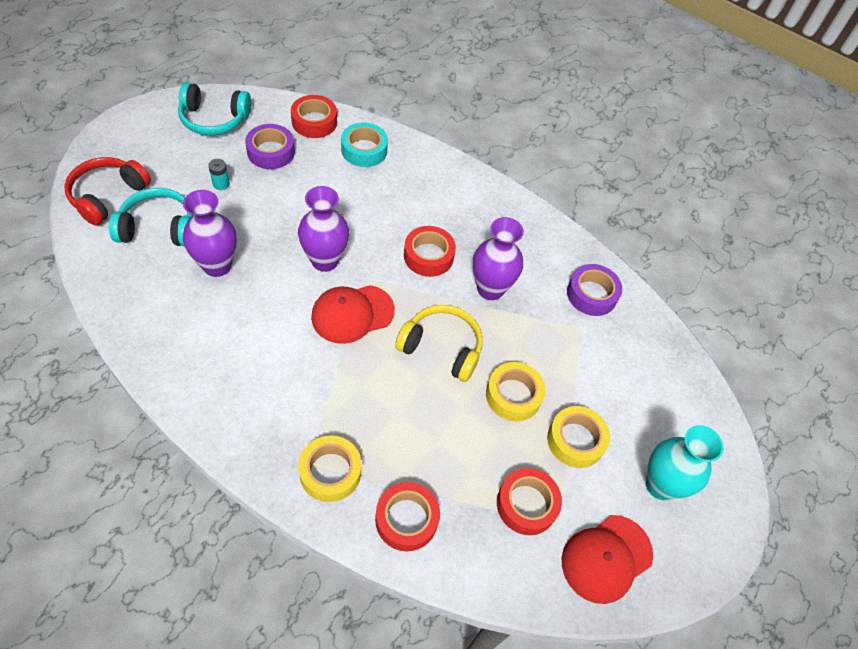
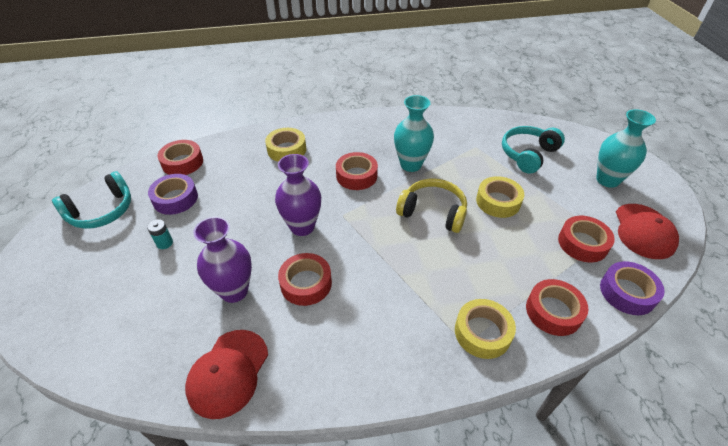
camera: 40 degrees left, 10 degrees down
red headphones [64,157,151,226] -> none
turquoise headphones [109,188,193,246] -> turquoise headphones moved to [502,126,565,174]
red cap [311,285,395,344] -> red cap moved to [185,330,268,419]
turquoise tape [341,122,388,167] -> none
yellow headphones [395,305,483,382] -> yellow headphones turned 45 degrees clockwise [396,179,467,233]
purple vase [473,217,524,300] -> turquoise vase [394,95,434,172]
yellow tape [547,406,610,468] -> yellow tape moved to [265,128,306,162]
purple tape [567,264,622,316] -> purple tape moved to [600,261,664,315]
none -> red tape [278,253,332,306]

